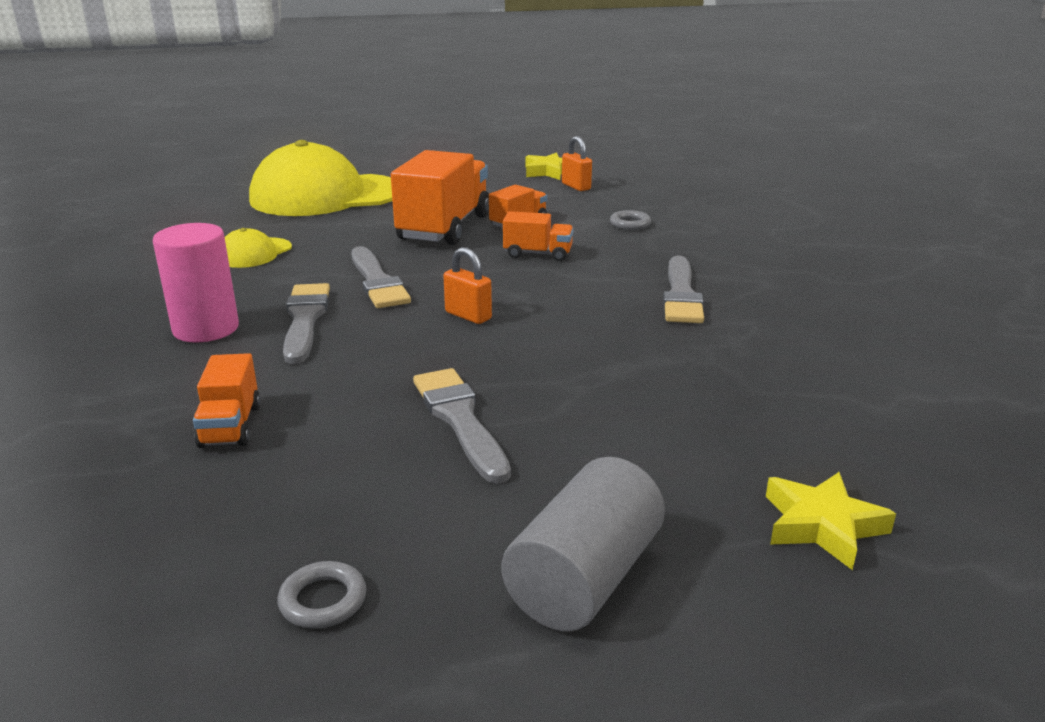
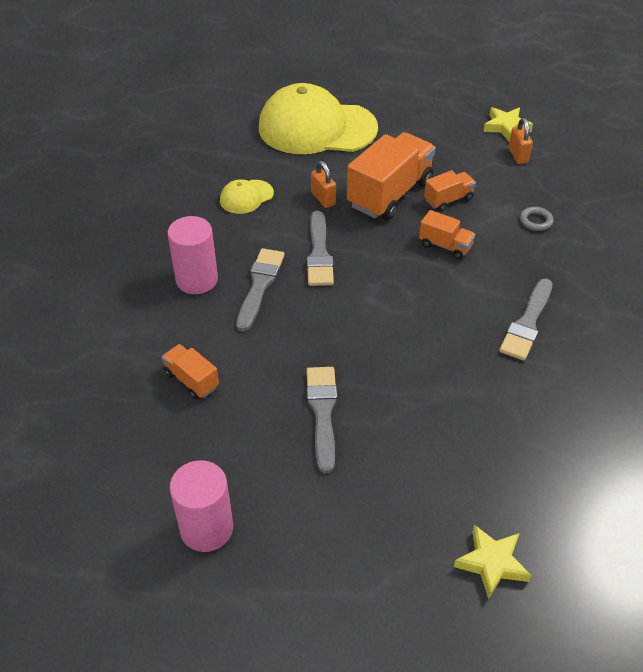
camera: 20 degrees right, 20 degrees up
orange truck [193,353,261,448] -> orange truck turned 120 degrees clockwise [162,344,219,400]
grey ring [278,561,366,628] -> pink cylinder [170,460,233,552]
orange padlock [443,247,492,324] -> orange padlock moved to [311,161,336,208]
grey cylinder [501,457,665,631] -> none

